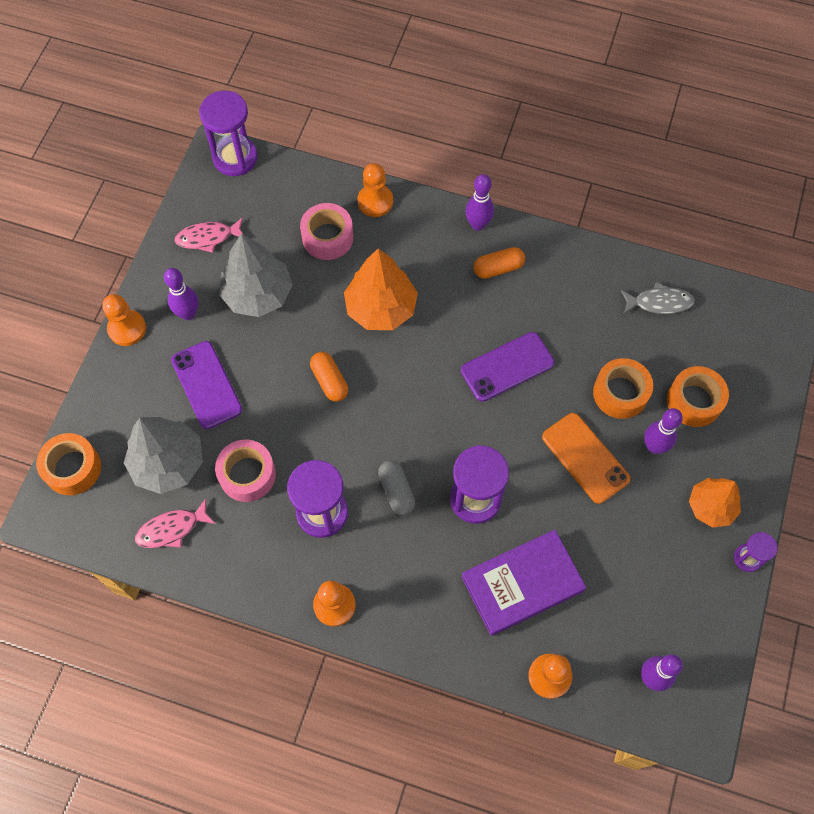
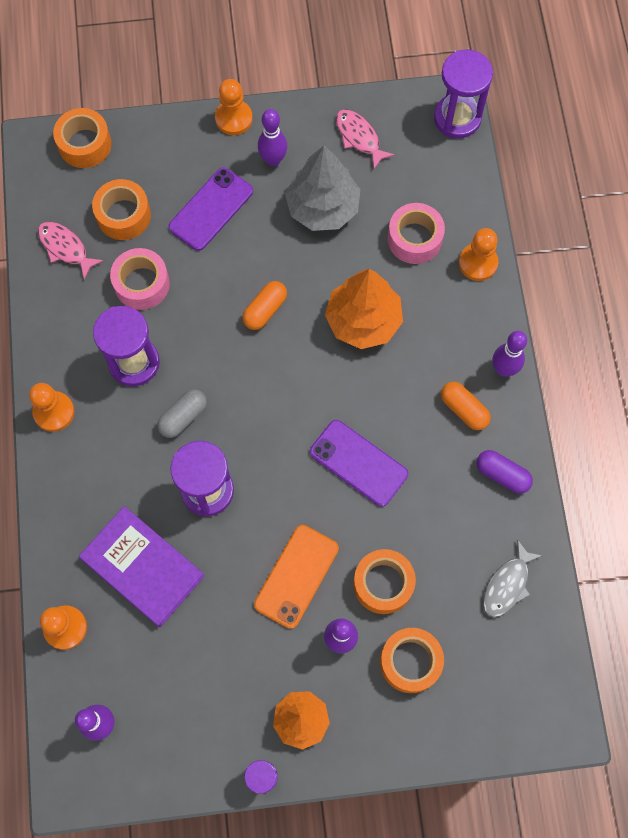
camera: 65 degrees right, 5 degrees up
grey tree [124,417,203,494] -> orange tape [92,179,151,240]
grey fish [621,282,695,314] -> grey fish turned 60 degrees clockwise [483,539,543,617]
none -> purple capsule [477,450,533,494]

